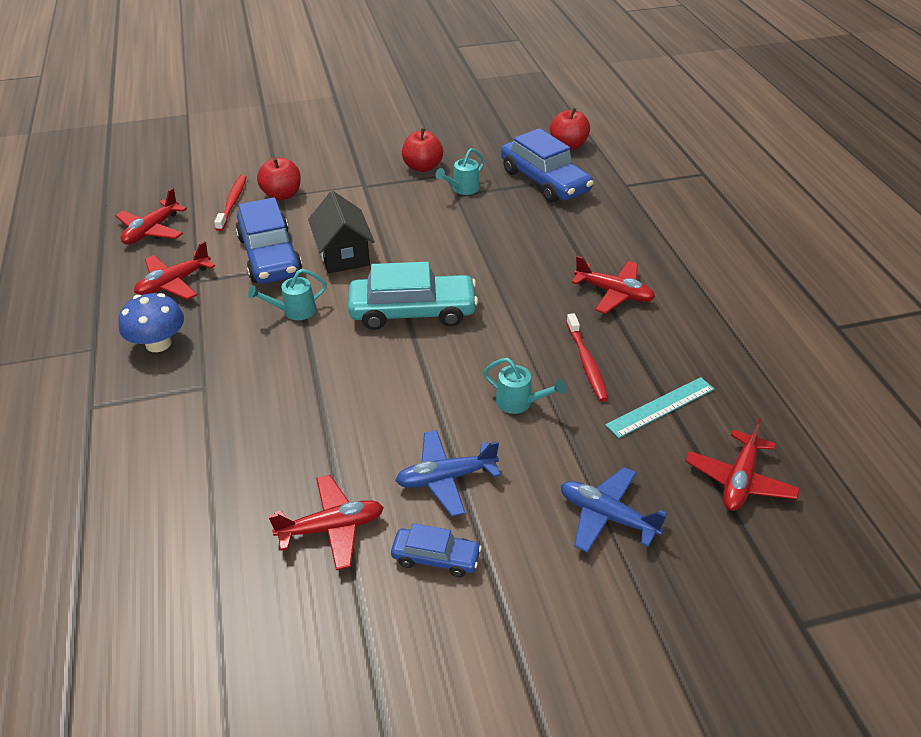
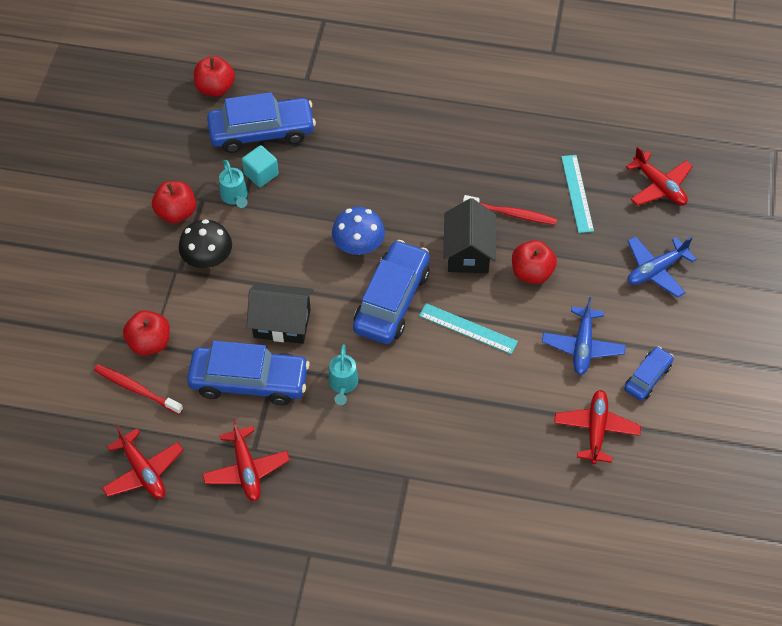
camera: 65 degrees left, 15 degrees up
blue mushroom [118,293,184,352] -> blue mushroom moved to [332,207,385,255]
turquoise car [348,262,478,330] -> blue car [353,240,430,344]
turquoise watering can [483,358,566,414] -> red apple [512,240,557,284]
red plane [571,256,655,314] -> none
none -> black mushroom [179,219,232,268]
none -> turquoise cube [242,145,279,187]
none -> turquoise ruler [419,303,518,354]
none -> black house [443,198,496,273]

